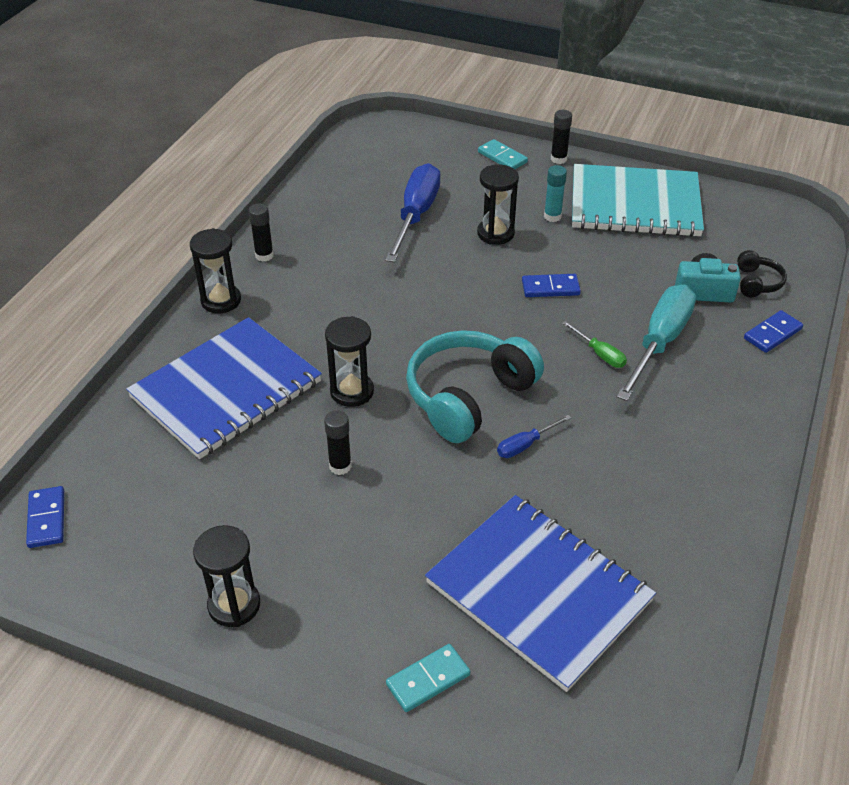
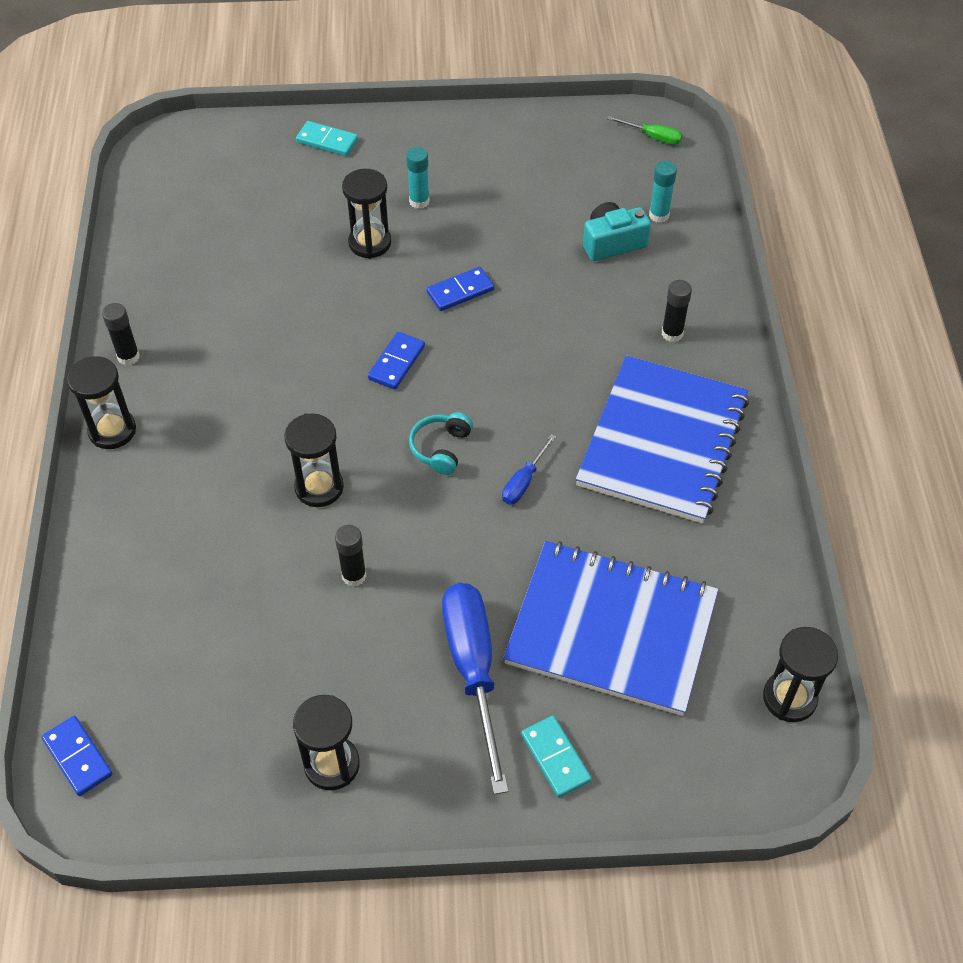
camera: 25 degrees left, 10 degrees up
blue notebook [126,317,322,459] -> blue notebook moved to [576,356,749,524]
blue screwdriver [385,163,440,262] -> blue screwdriver moved to [442,583,508,795]
turquoise domino [386,644,470,712] -> turquoise domino turned 60 degrees counterclockwise [521,716,592,798]
turquoise headphones [406,330,544,443] -> turquoise headphones [409,412,473,475], size x0.46
black glue stick [551,110,572,164] -> black glue stick moved to [662,280,692,342]
green screwdriver [562,321,627,368] -> green screwdriver moved to [607,116,683,145]
turquoise notebook [572,164,704,237] -> none
turquoise screwdriver [617,285,696,401] -> none
black headphones [737,250,787,297] -> turquoise glue stick [649,161,677,223]
blue domino [744,310,803,353] -> blue domino moved to [368,332,425,390]
none -> black hourglass [763,627,838,722]

